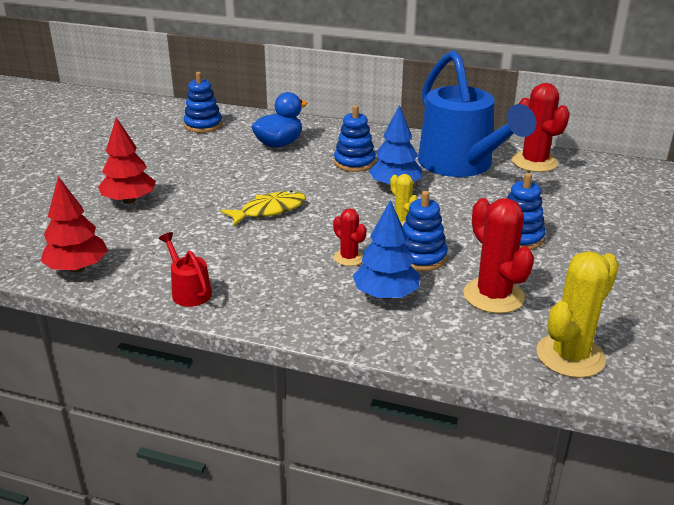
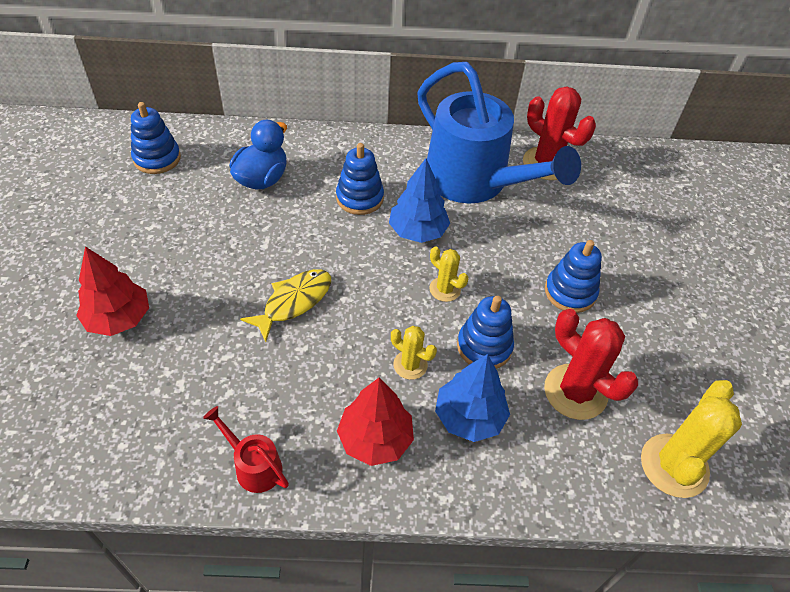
camera: 20 degrees left, 20 degrees up
red tree [40,176,108,272] -> red tree moved to [337,378,414,466]
red cactus [333,209,367,266] -> yellow cactus [391,326,437,380]

